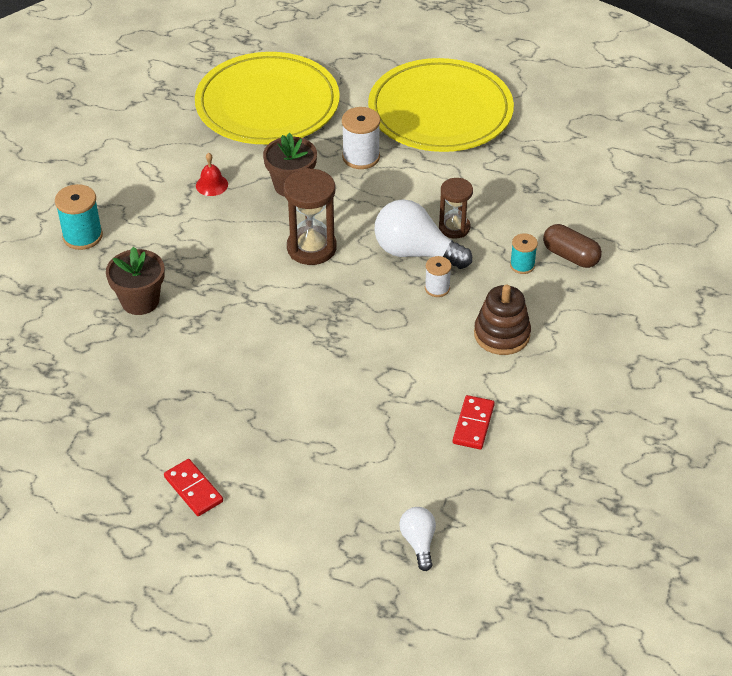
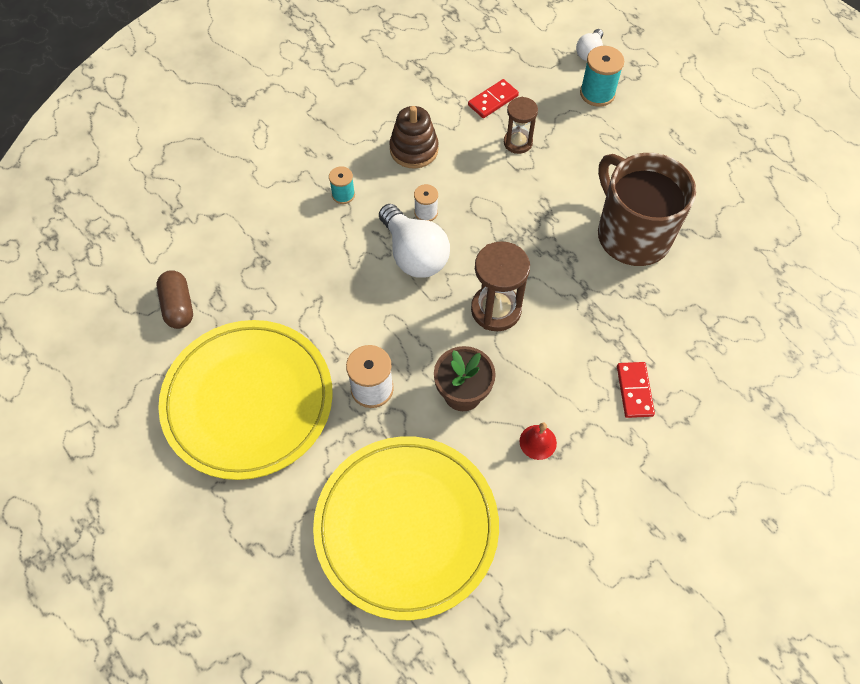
camera: 145 degrees left, 15 degrees up
turquoise spool [55,184,103,250] -> turquoise spool moved to [580,46,624,107]
brown flower pot [106,246,165,315] -> none
red domino [164,459,223,516] -> red domino moved to [617,362,655,418]
brown hourglass [439,178,473,239] -> brown hourglass moved to [504,97,538,154]
brown capsule [543,224,602,268] -> brown capsule moved to [157,270,193,329]
none -> brown mug [598,153,696,266]

